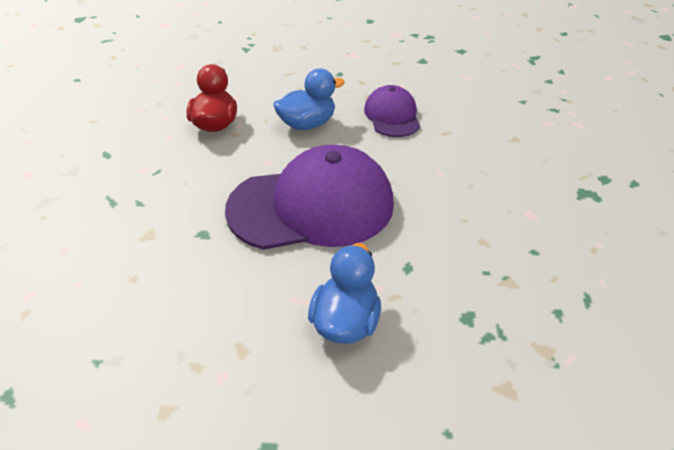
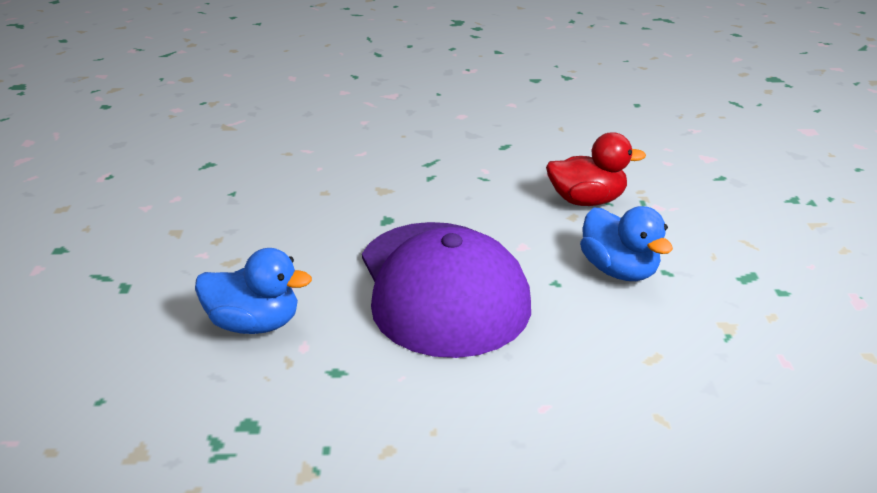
camera: 85 degrees right, 10 degrees down
purple cap [364,85,420,137] -> none

